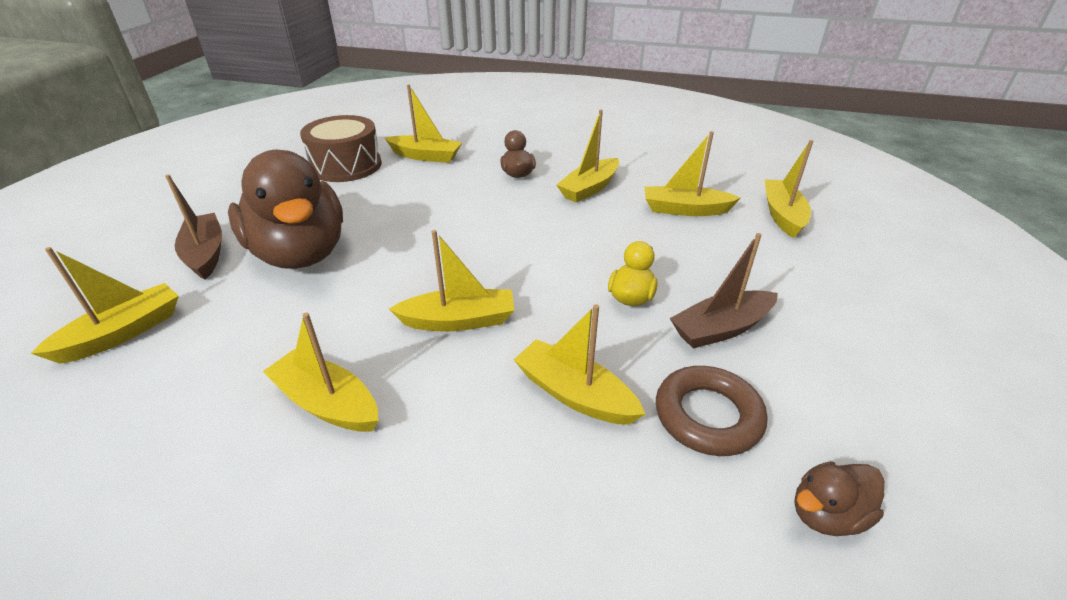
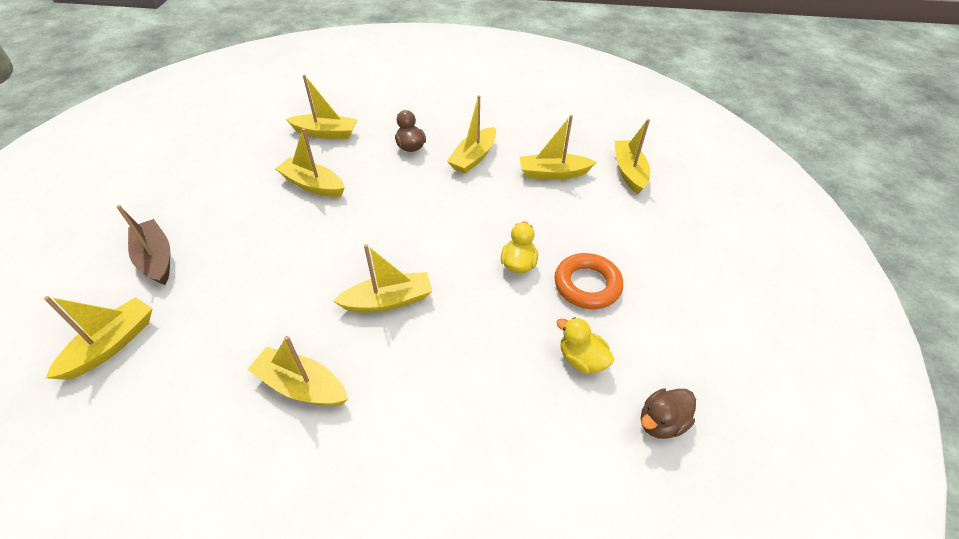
camera: 10 degrees left, 10 degrees up
brown duck [228,150,343,269] -> none
brown drum [300,115,382,182] -> none
yellow boat [514,304,645,425] -> yellow boat moved to [275,128,345,197]
brown ring [656,366,767,456] -> yellow duck [556,317,614,374]
brown boat [670,233,778,348] -> orange ring [554,253,623,309]

